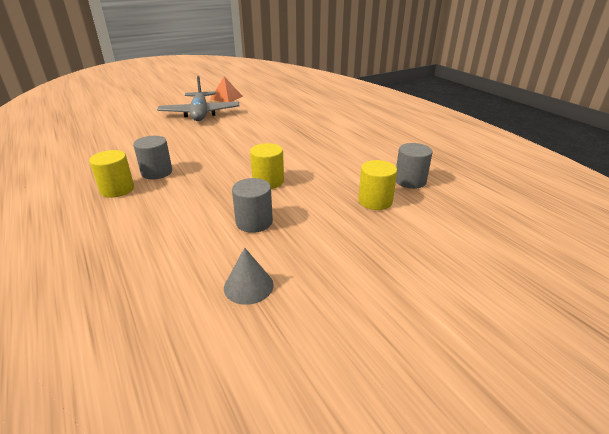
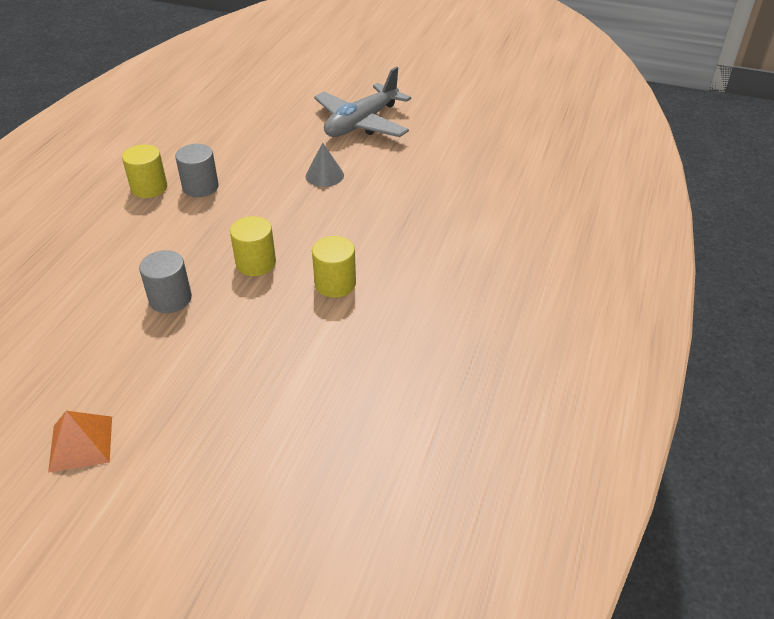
camera: 50 degrees right, 10 degrees up
orange pyramid [210,76,243,102] -> orange pyramid moved to [48,411,112,473]
grey cone [224,247,274,305] -> grey cone moved to [306,142,344,187]
yellow cylinder [358,160,397,210] -> yellow cylinder moved to [312,236,356,298]
grey cylinder [396,143,433,189] -> none

